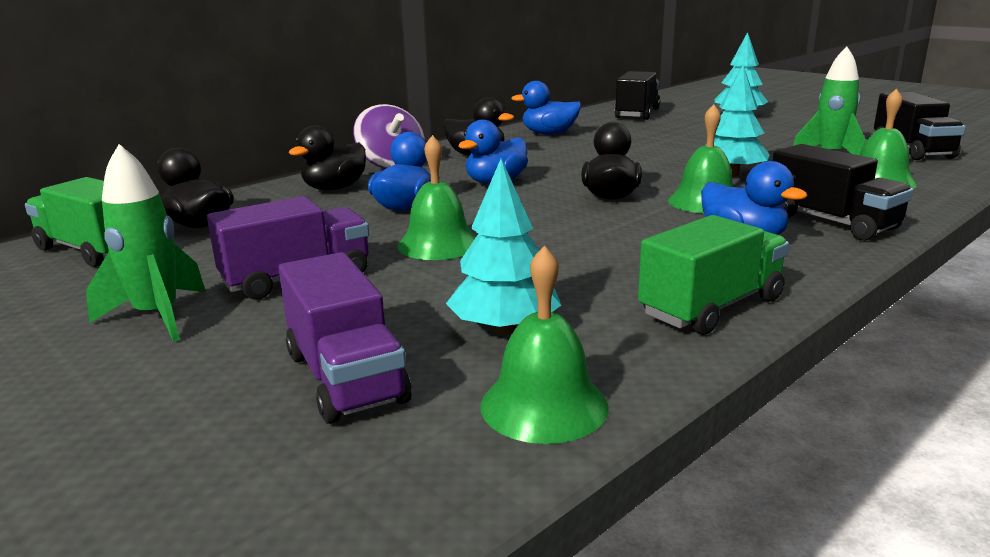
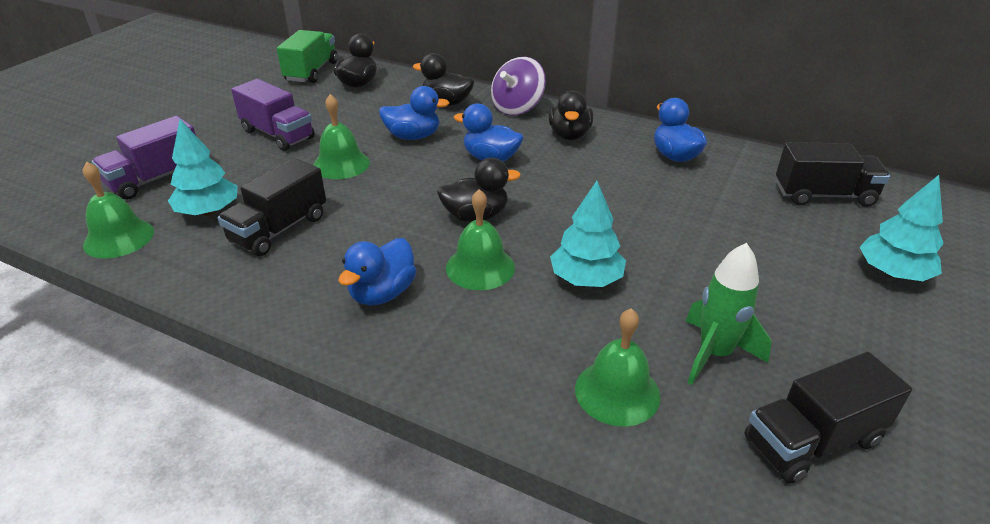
camera: 70 degrees right, 15 degrees up
green rocket [86,144,206,342] -> none
green truck [638,215,789,335] -> none
black truck [773,144,913,240] -> black truck moved to [218,158,326,256]

